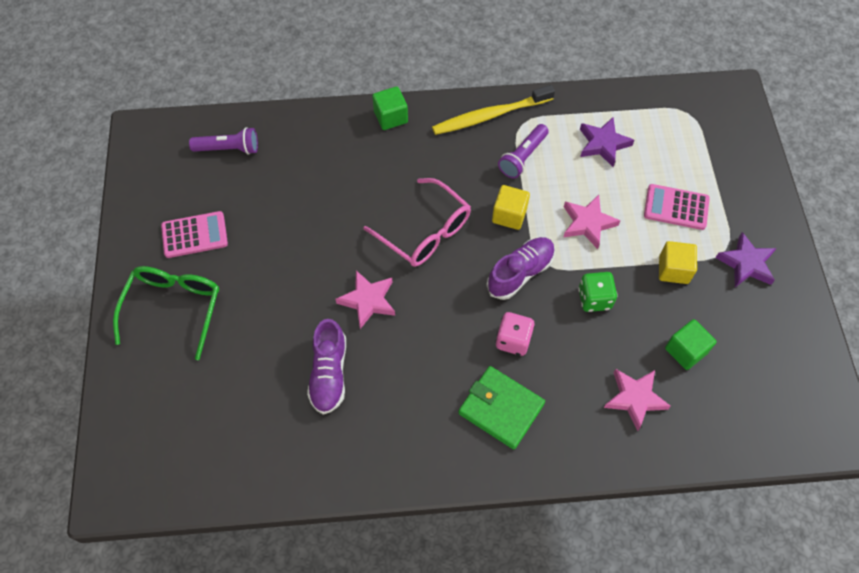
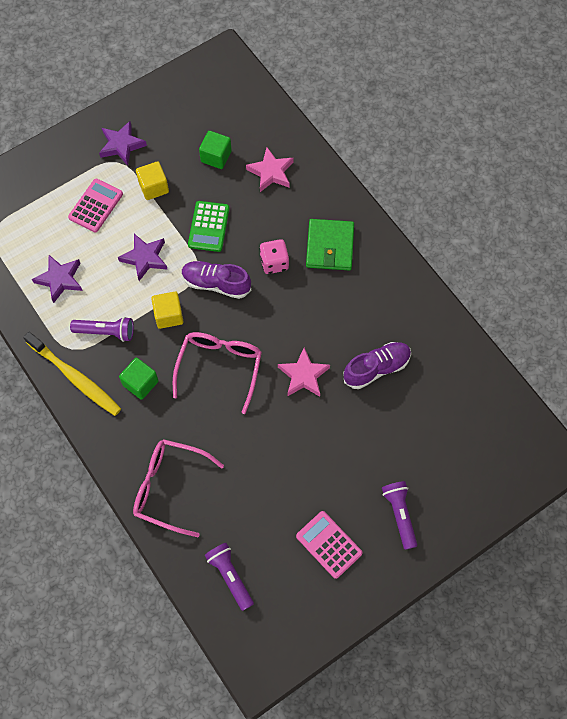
camera: 120 degrees left, 5 degrees up
green glasses [113,266,219,360] -> purple flashlight [382,481,417,550]
green cube [372,86,408,130] -> green cube moved to [119,358,159,400]
pink star [564,195,621,249] -> purple star [118,234,168,281]
green dice [578,272,618,312] -> green calculator [188,201,229,252]
pink calculator [644,184,710,230] -> pink calculator turned 135 degrees counterclockwise [68,179,123,232]
none -> pink glasses [133,439,224,537]

